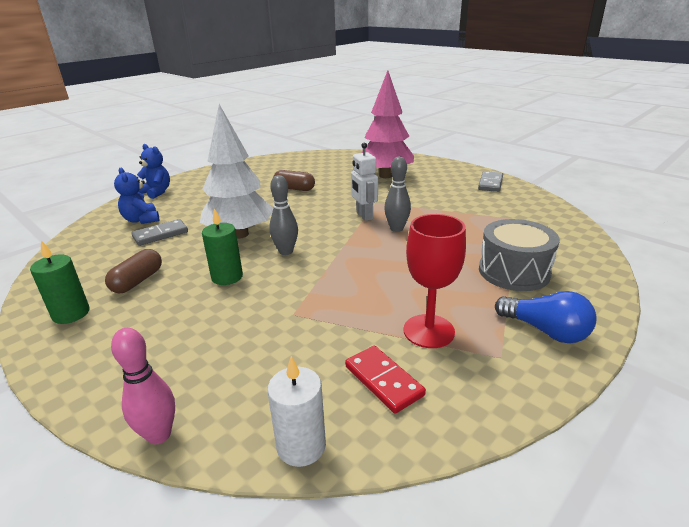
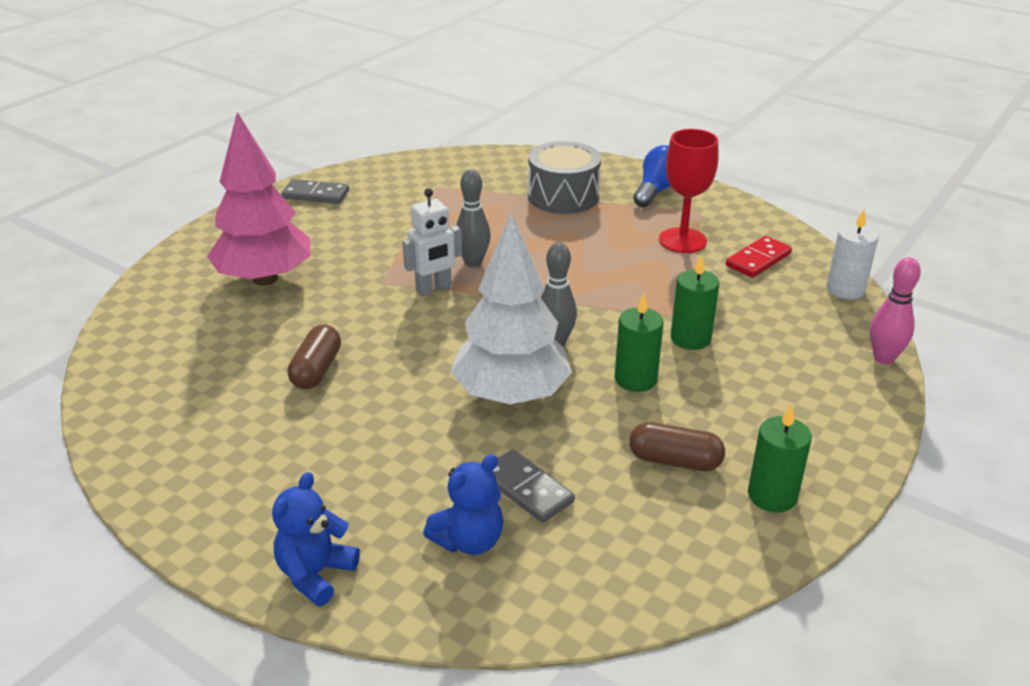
camera: 100 degrees left, 5 degrees up
none -> green candle [671,254,719,350]

